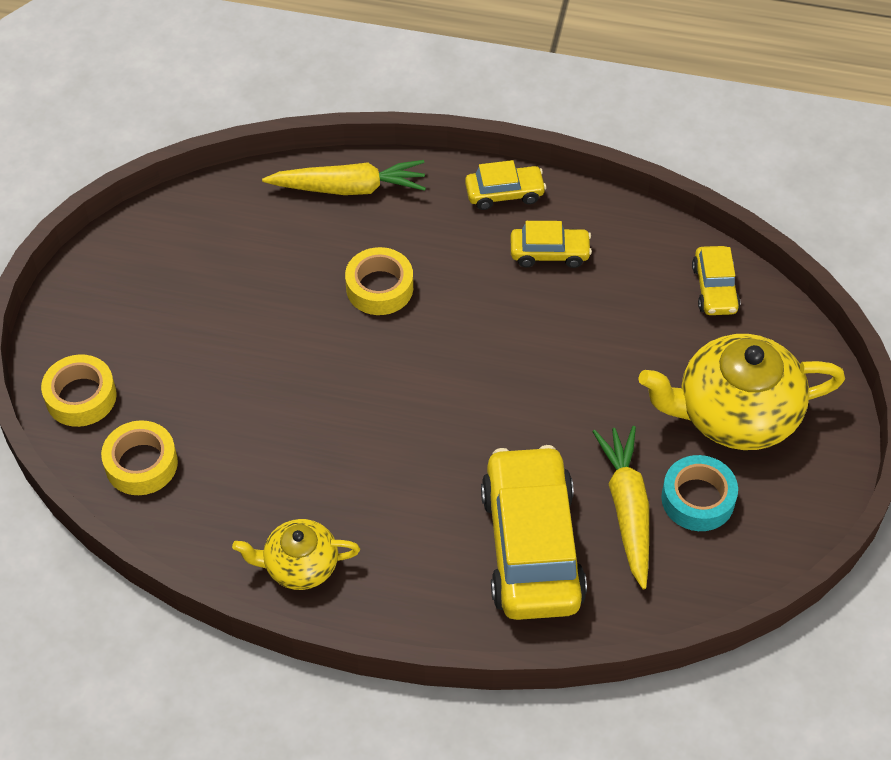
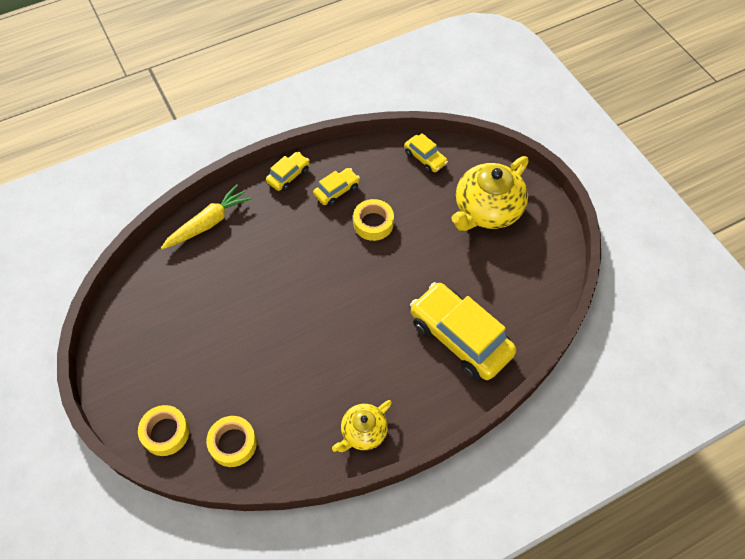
camera: 40 degrees left, 5 degrees up
yellow tape [345,247,413,315] -> yellow tape moved to [353,199,394,241]
yellow carrot [592,426,649,590] -> none
turquoise tape [661,455,738,531] -> none

